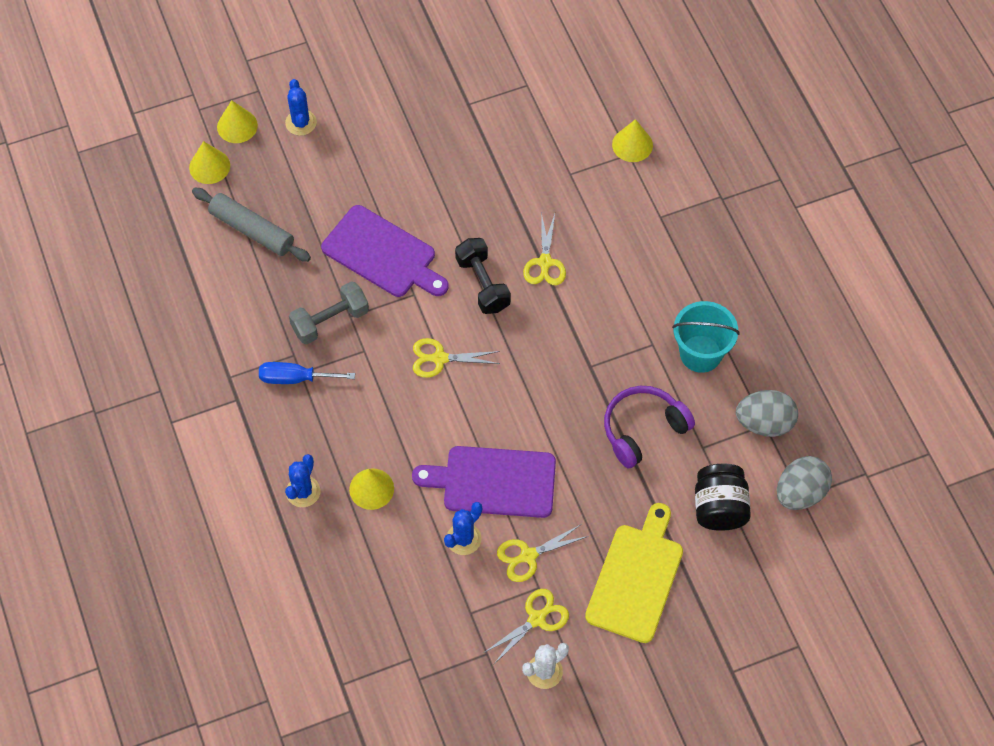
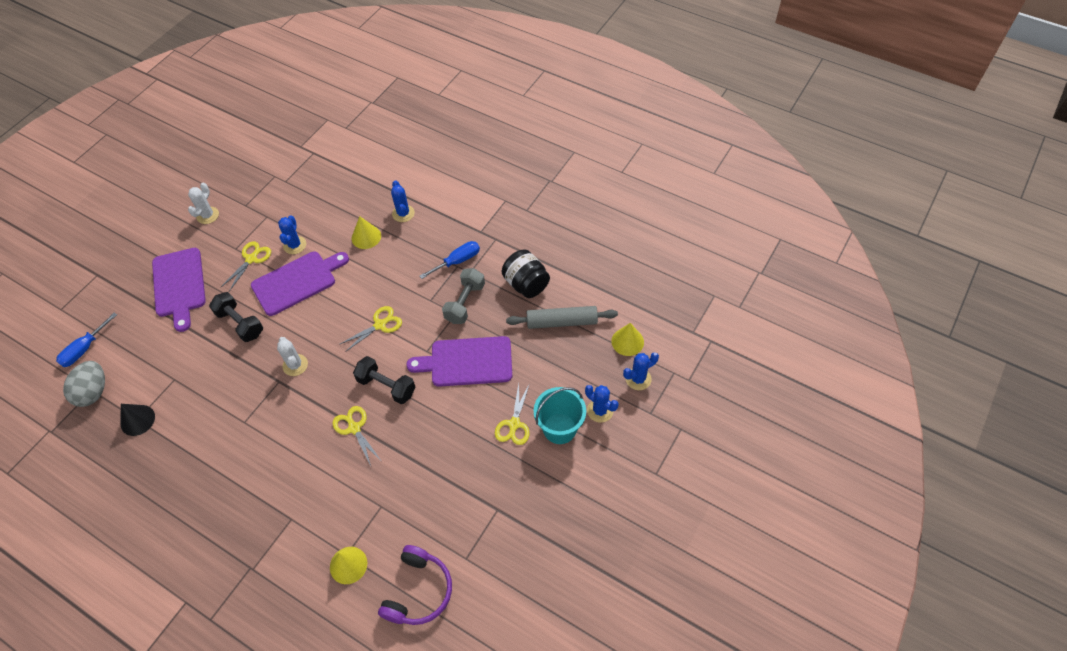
camera: 145 degrees right, 5 degrees down
yellow cone [217,100,258,143] -> blue cactus [623,352,659,390]
yellow scissors [485,589,569,664] -> yellow scissors moved to [495,383,530,445]
yellow cutting board [585,503,683,643] -> purple cutting board [152,248,206,332]
purple headphones [604,386,695,469] -> purple headphones moved to [378,545,452,625]
turquoise bucket [672,301,740,373] -> turquoise bucket moved to [534,387,586,444]
black jar [695,464,751,531] -> black jar moved to [502,249,550,298]
grey egg [736,390,798,437] -> black cone [121,404,155,436]
none -> blue screwdriver [56,313,117,367]
none -> black dumbbell [209,292,263,342]
none -> white cactus [277,337,308,376]

